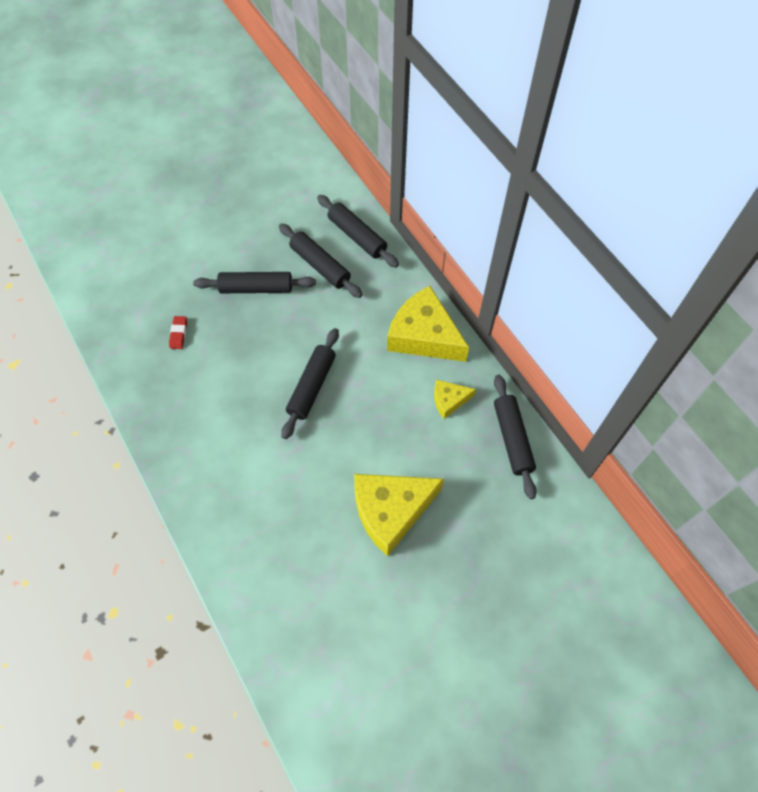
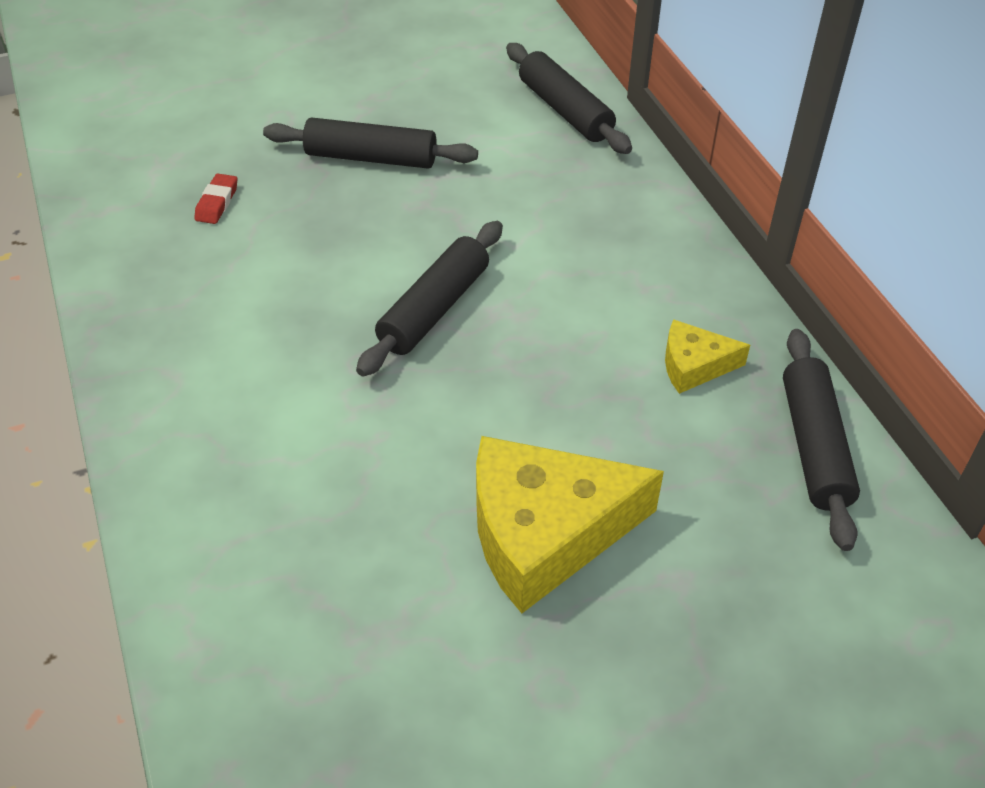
camera: 10 degrees right, 15 degrees down
black rolling pin [279,223,363,298] -> none
yellow cheese [387,286,469,362] -> none

